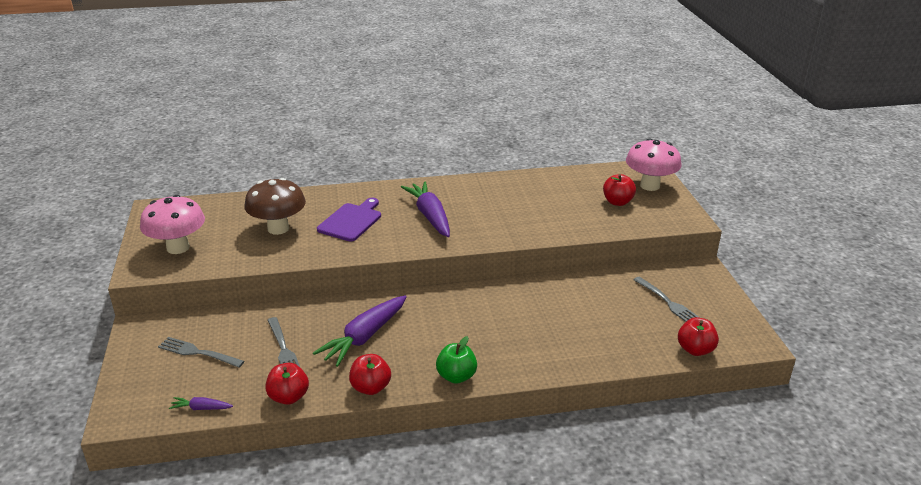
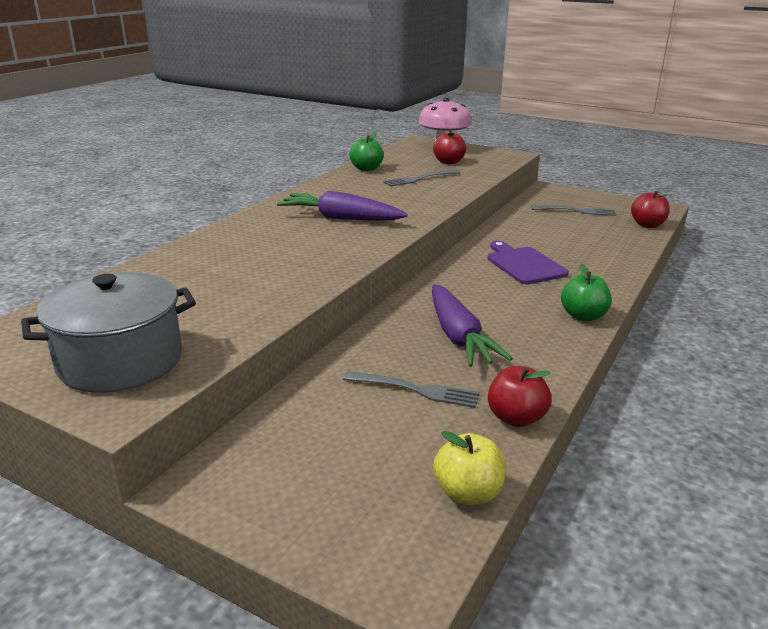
camera: 50 degrees left, 5 degrees down
pink mushroom [140,195,205,254] -> grey pot [21,272,196,393]
grey fork [158,337,244,368] -> grey fork moved to [383,170,460,187]
purple carrot [169,397,233,410] -> yellow apple [433,431,506,505]
brown mushroom [244,178,306,235] -> none
purple cutting board [317,198,381,242] -> purple cutting board moved to [488,241,569,284]
red apple [349,354,391,395] -> none
none -> green apple [349,132,384,171]

